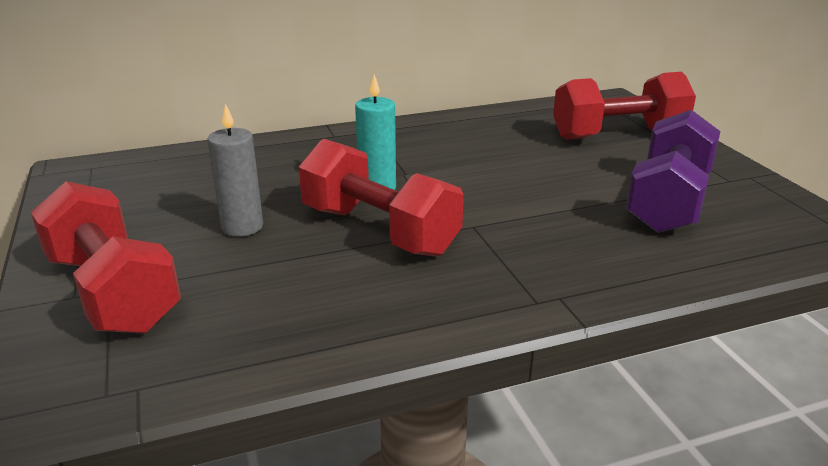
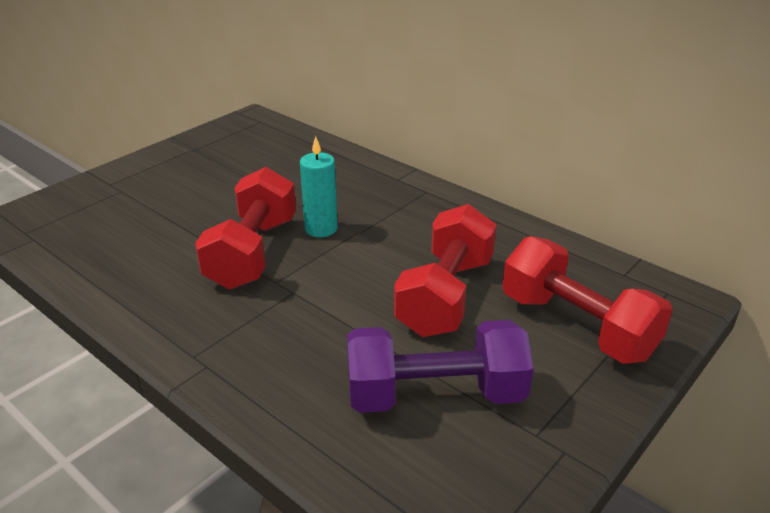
camera: 60 degrees right, 5 degrees up
red dumbbell [31,181,181,334] -> red dumbbell moved to [394,204,497,337]
grey candle [207,104,263,237] -> none

